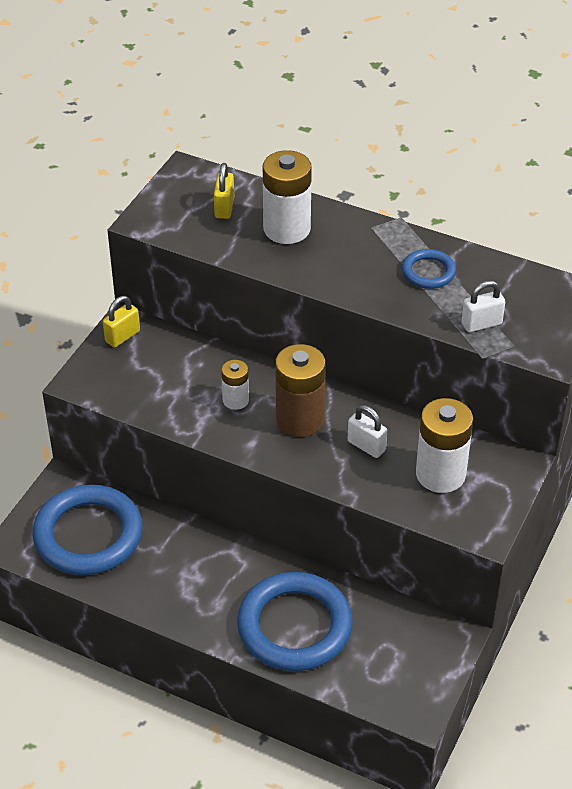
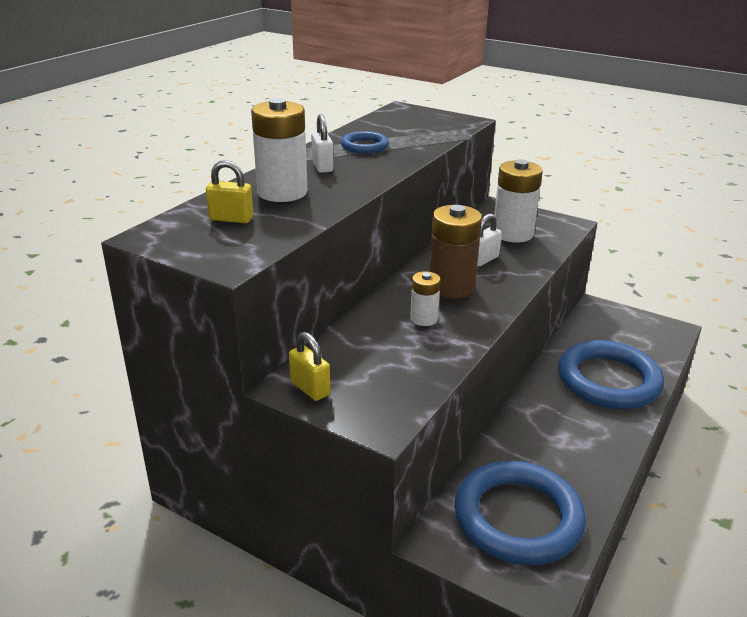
camera: 85 degrees left, 15 degrees down
white padlock [462,280,505,332] -> white padlock moved to [311,114,334,173]

